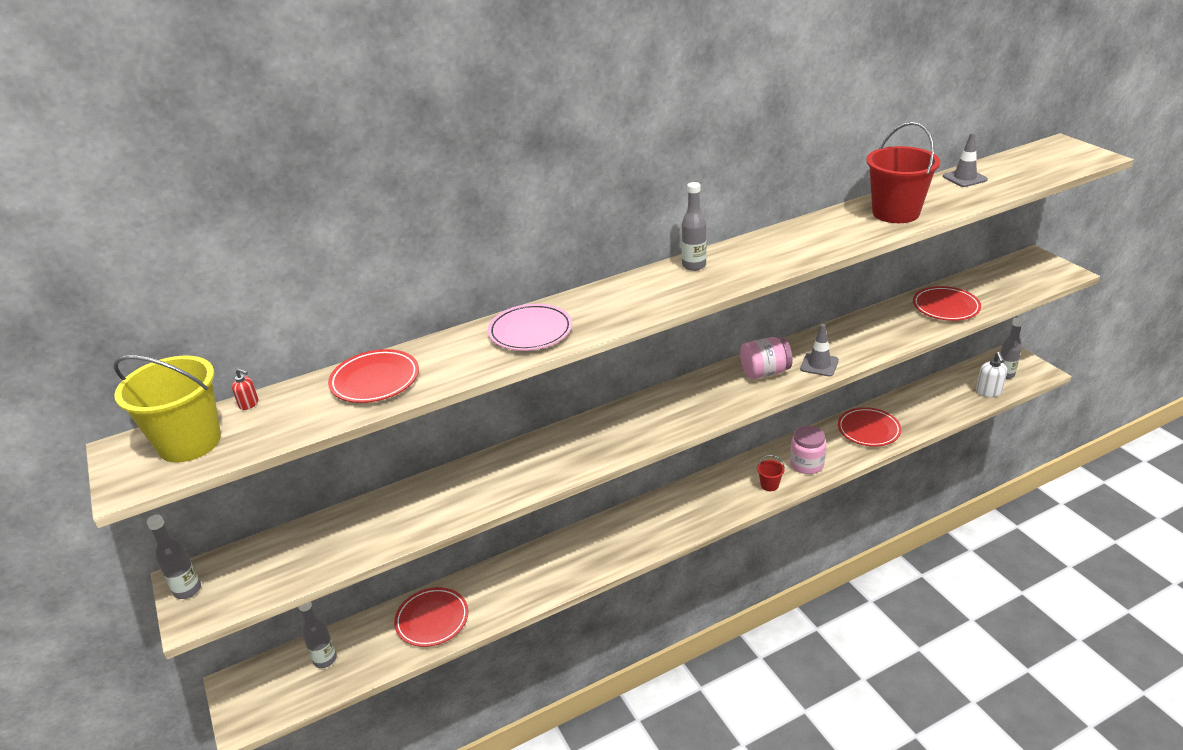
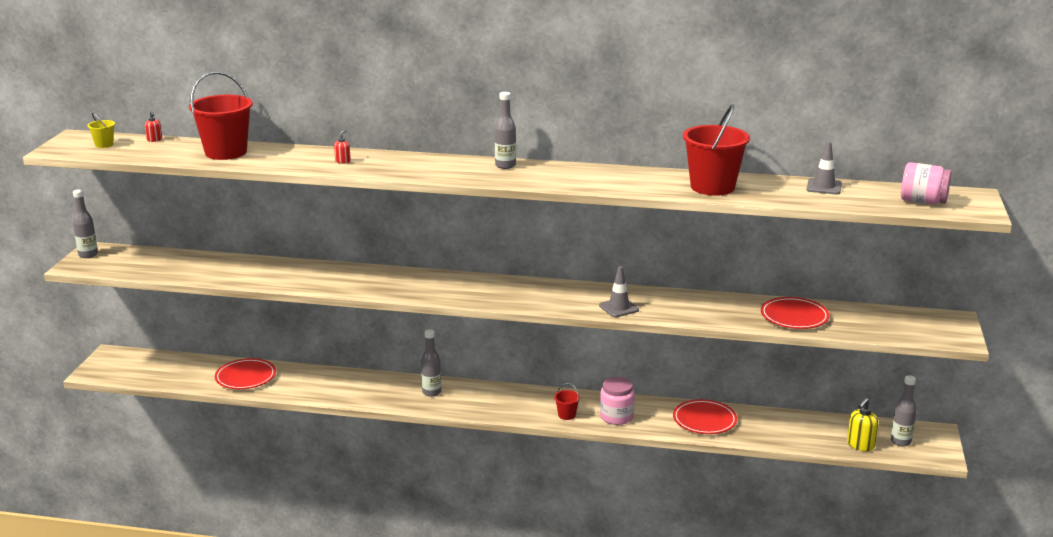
camera: 35 degrees right, 10 degrees down
yellow bucket [114,356,221,463] -> yellow bucket [87,113,115,148], size x0.44
grey bottle [298,602,337,668] -> grey bottle moved to [421,329,441,397]
red plate [328,349,419,403] -> red bucket [189,72,253,160]
pink plate [488,304,572,351] -> red soap dispenser [334,130,351,164]
pink jar [740,337,793,379] -> pink jar moved to [901,162,952,204]
white soap dispenser [976,352,1007,397] -> yellow soap dispenser [847,398,878,451]

